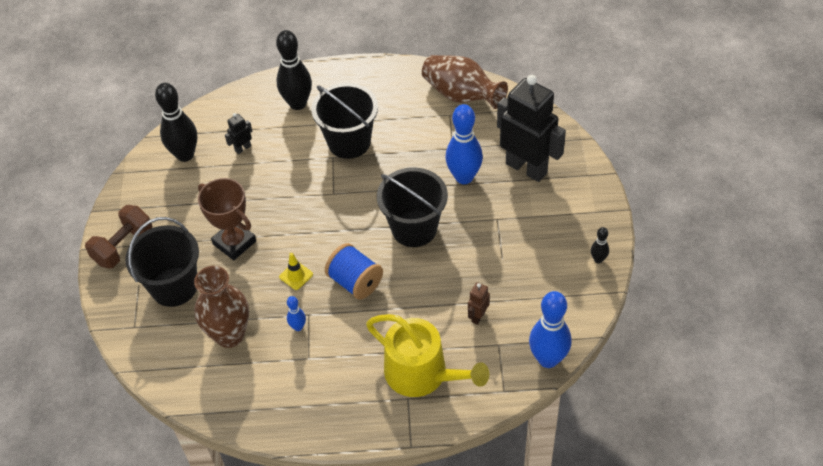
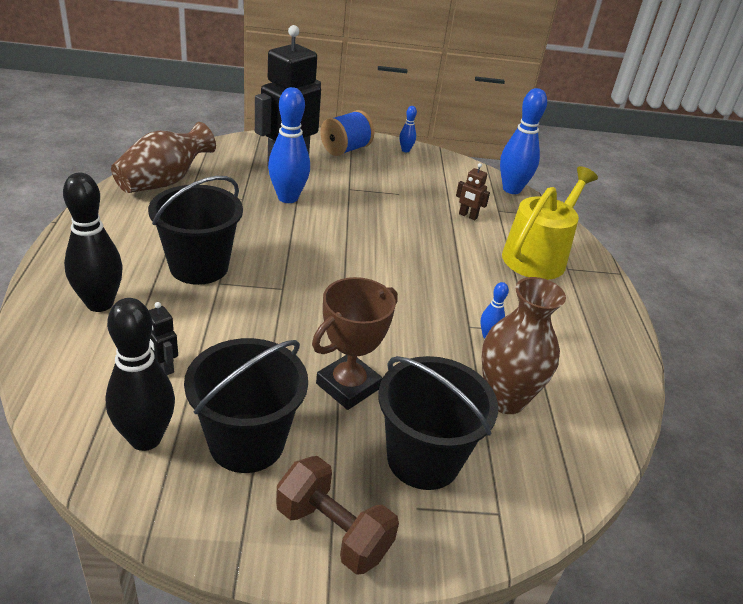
camera: 95 degrees left, 15 degrees down
yellow traffic cone [279,253,313,290] -> none
blue spool [325,243,383,300] -> blue spool moved to [320,110,374,156]
black bucket [377,167,448,247] -> black bucket moved to [184,338,308,473]
black bowling pin [591,227,609,263] -> blue bowling pin [399,106,417,152]

